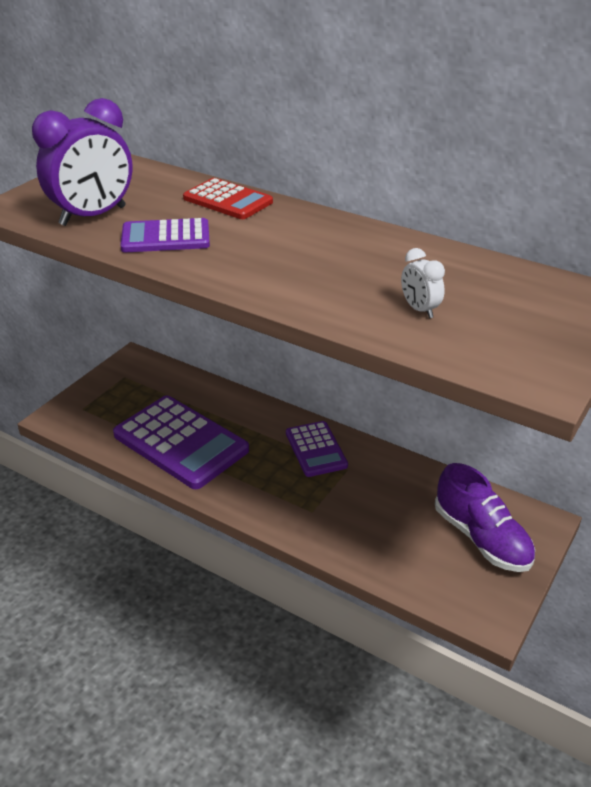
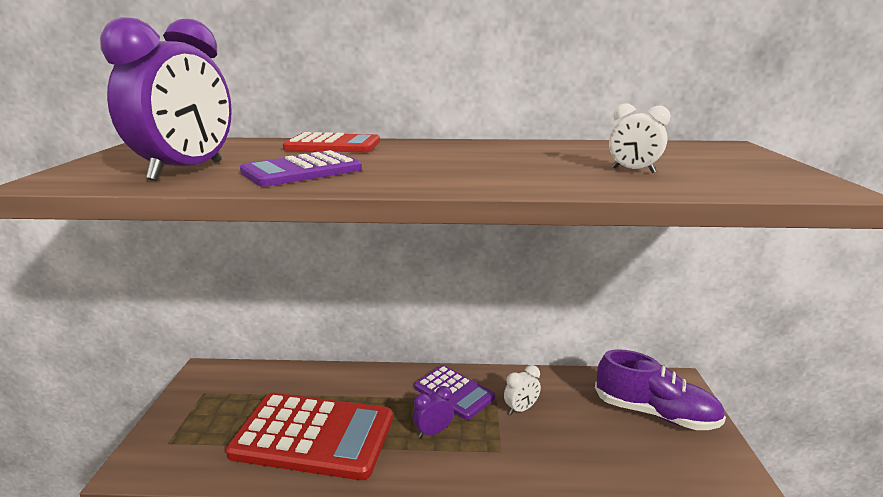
camera: 30 degrees left, 15 degrees down
purple calculator [113,396,249,489] -> red calculator [226,393,393,480]
none -> purple clock [413,386,454,438]
none -> white clock [504,365,541,415]

